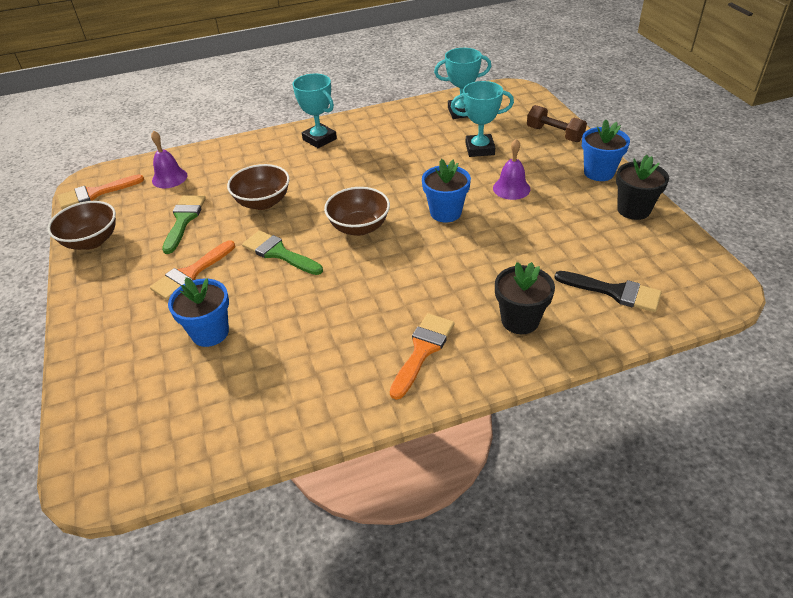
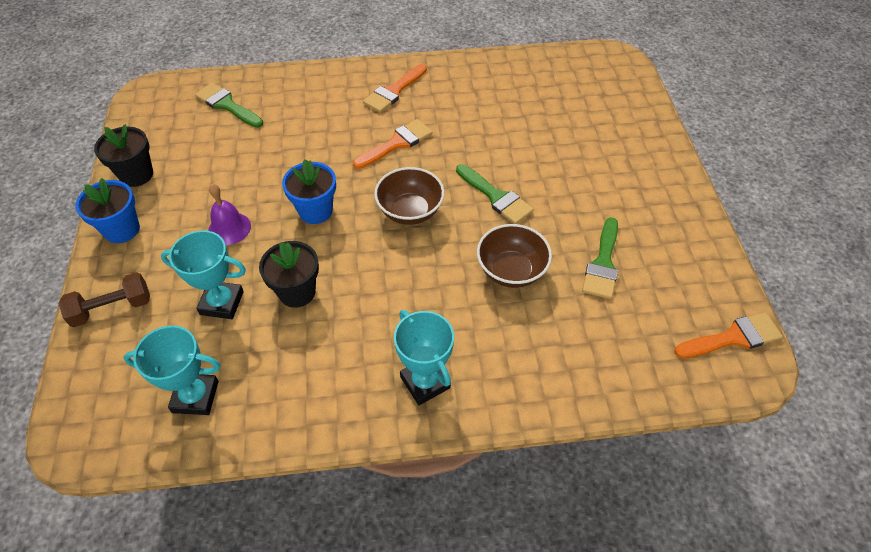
camera: 170 degrees left, 10 degrees up
brown bowl [47,201,116,250] -> none
orange brush [150,240,235,300] -> orange brush moved to [353,119,433,169]
purple bell [151,131,188,188] -> none
blue flower pot [168,277,229,347] -> none
black flower pot [495,262,555,334] -> black flower pot moved to [259,241,319,308]
brown dumbbell [527,105,587,142] -> brown dumbbell turned 75 degrees counterclockwise [59,272,150,327]
black brush [554,271,662,312] -> green brush [195,83,263,128]

